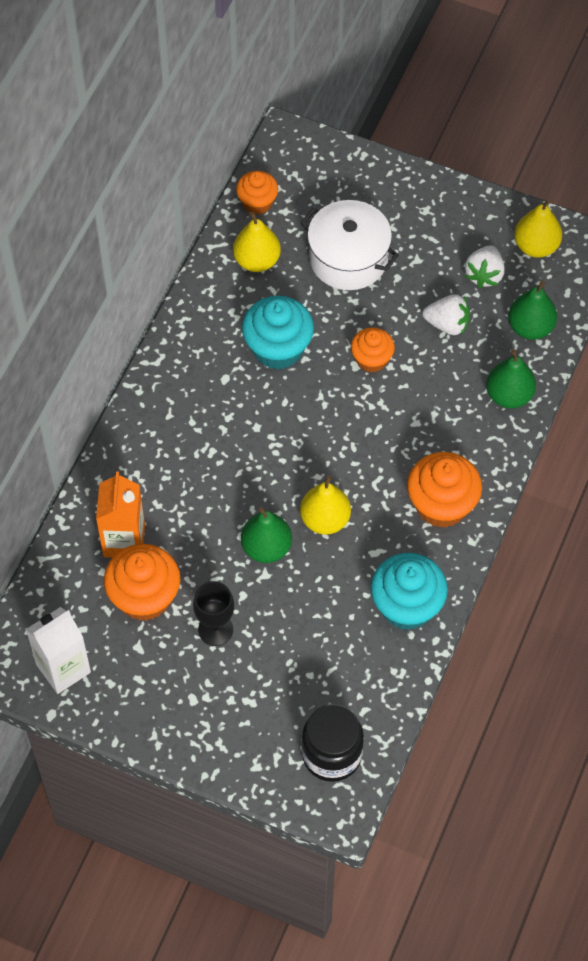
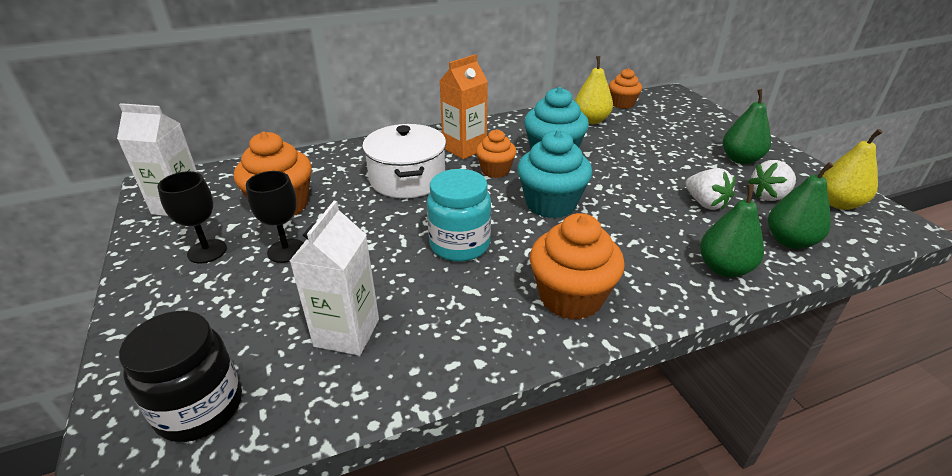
camera: 45 degrees right, 25 degrees down
orange carton [96,471,145,558] -> orange carton moved to [440,54,488,159]
green pear [241,507,292,563] -> green pear moved to [723,89,771,164]
white pot [300,200,399,290] -> white pot moved to [362,124,446,198]
yellow pear [300,475,351,535] -> turquoise jar [427,169,491,262]
orange cupcake [351,327,395,373] -> orange cupcake moved to [476,129,516,178]
turquoise cupcake [371,553,448,630] -> turquoise cupcake moved to [518,130,592,218]
none -> black goblet [157,171,227,263]
none -> white carton [290,201,379,356]

